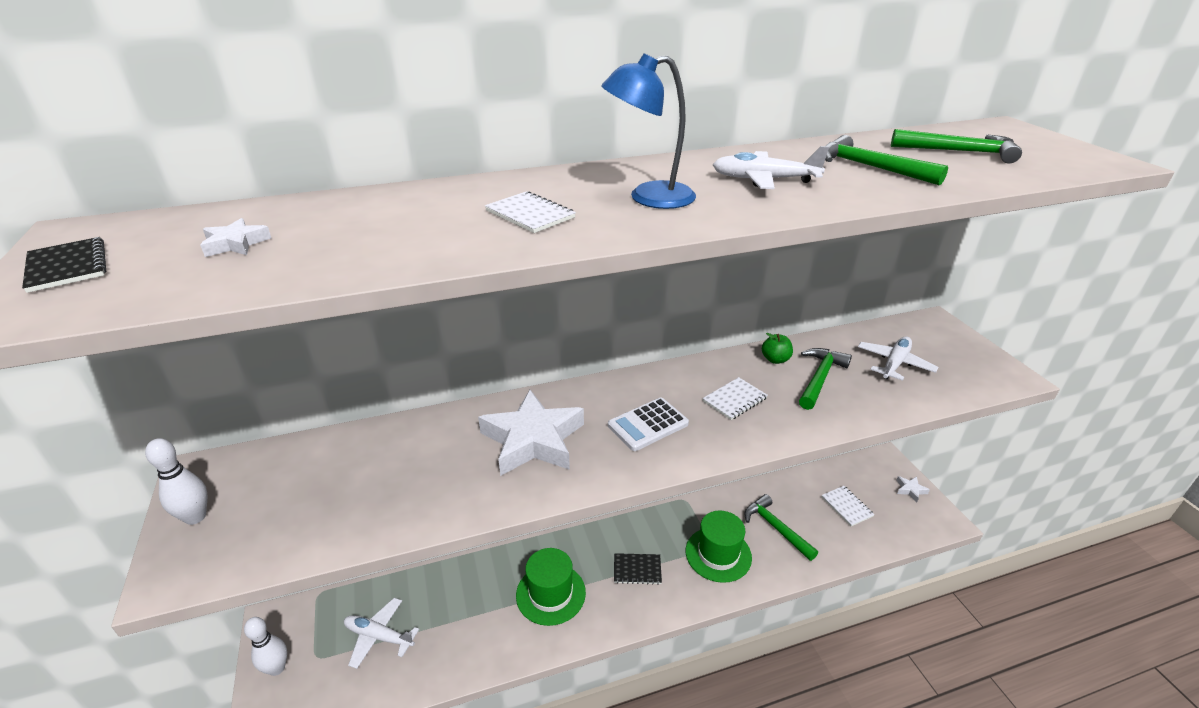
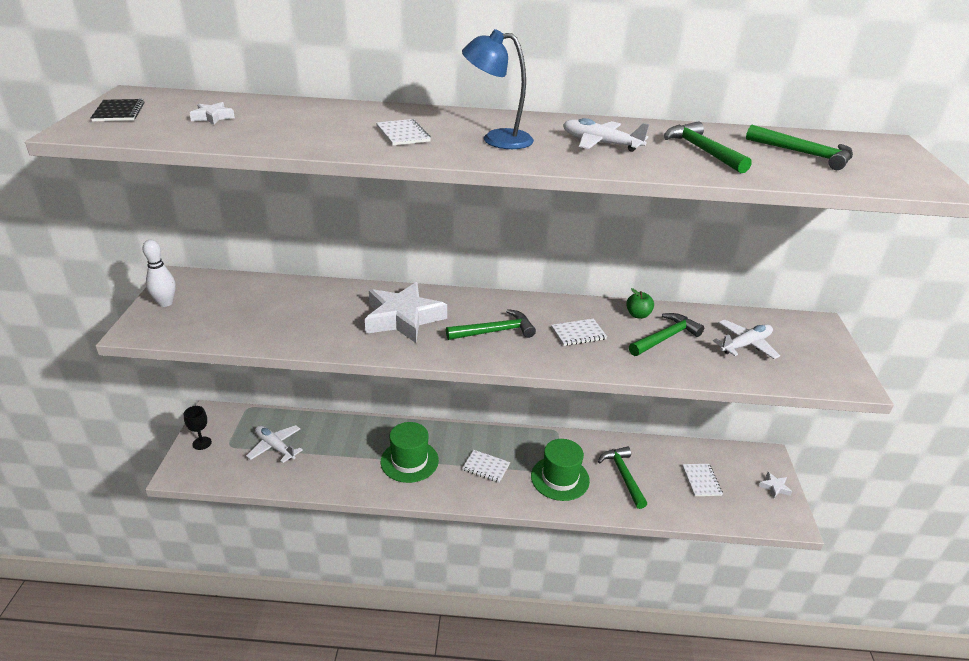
camera: 20 degrees right, 0 degrees up
white bowling pin [244,617,287,676] -> black goblet [184,406,212,450]
white calculator [608,398,689,451] -> green hammer [446,309,536,340]
black notebook [614,553,662,585] -> white notebook [462,450,510,483]

